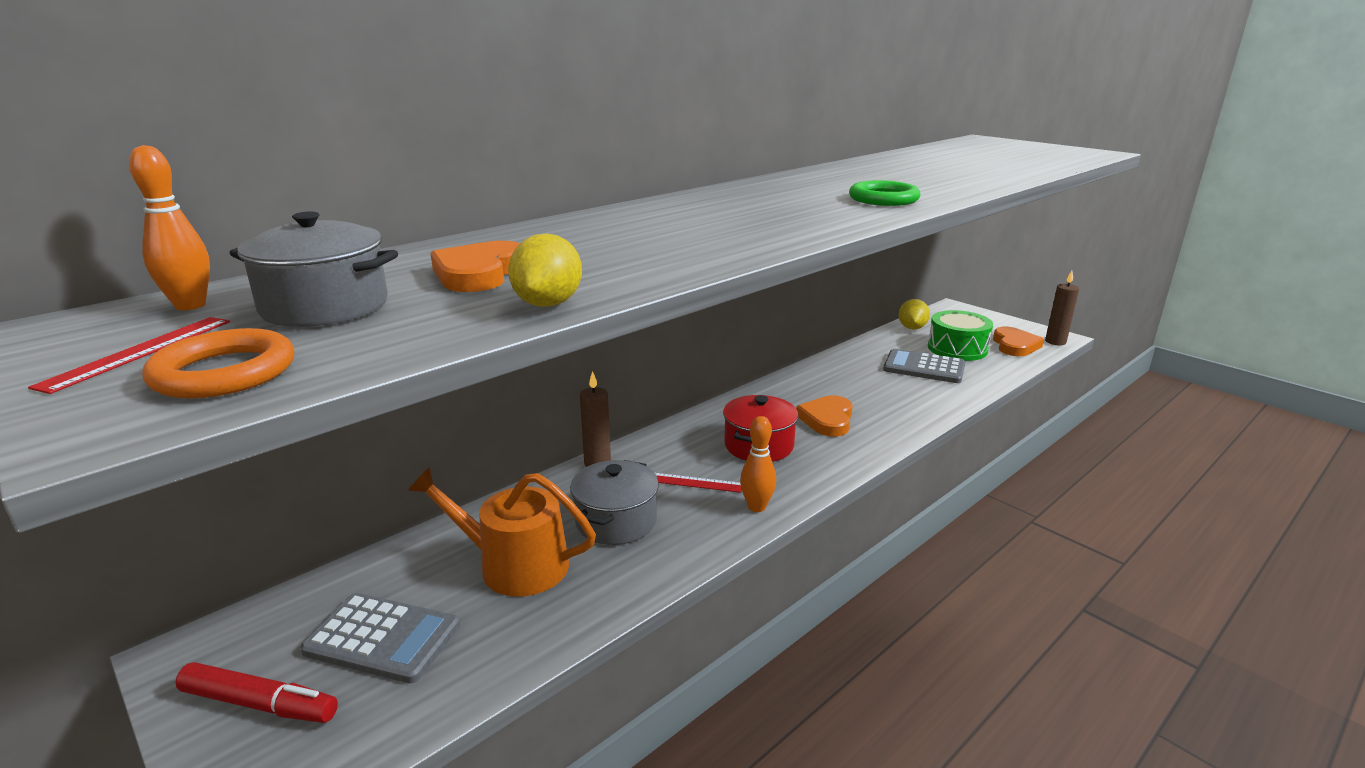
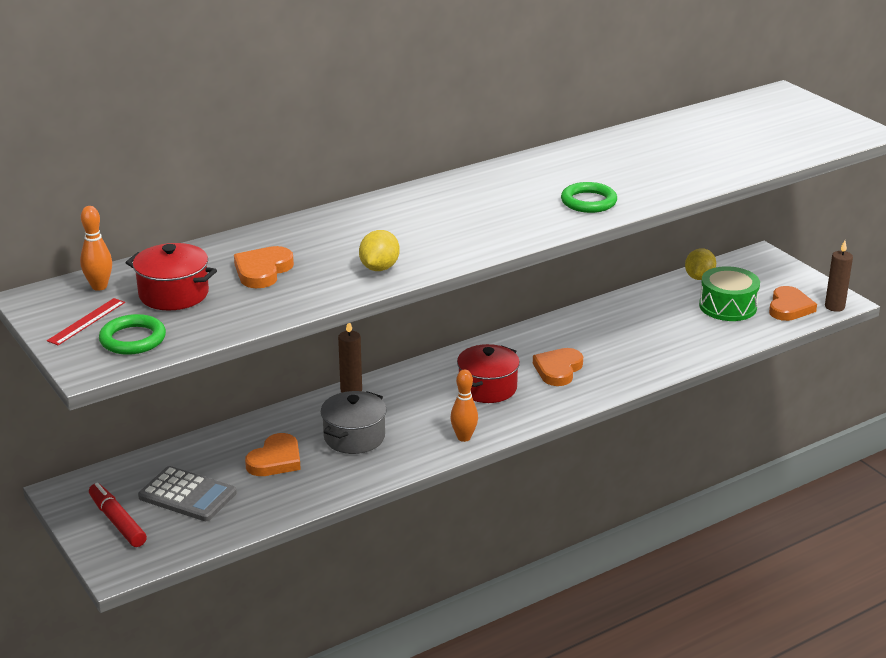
camera: 10 degrees right, 5 degrees up
orange ring [142,328,294,398] -> green ring [99,314,166,355]
red marker [176,662,338,723] -> red marker turned 150 degrees counterclockwise [89,483,147,547]
grey pot [230,212,398,327] -> red pot [126,243,217,310]
orange watering can [408,467,596,597] -> orange heart [245,433,301,476]
yellow lemon [508,233,582,307] -> yellow lemon moved to [359,230,400,271]
red ruler [655,473,742,493] -> none
grey calculator [883,349,965,383] -> none

